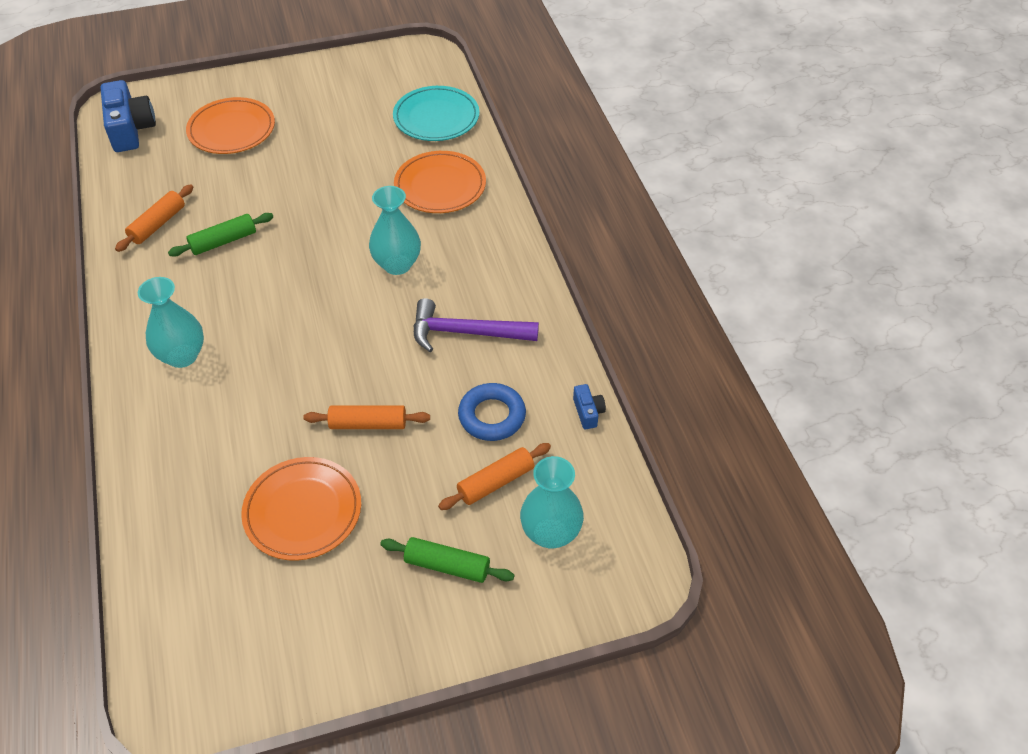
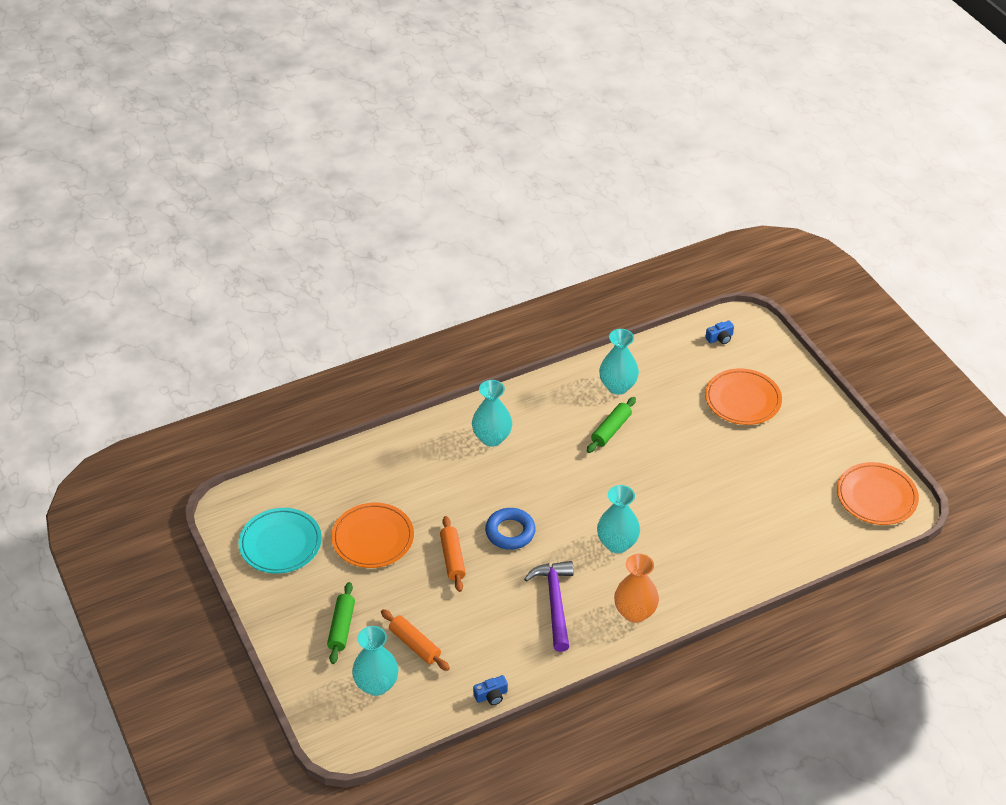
camera: 80 degrees right, 5 degrees down
blue camera [101,80,156,152] -> blue camera [705,320,734,344], size x0.47
orange rolling pin [115,184,193,252] -> turquoise vase [599,329,639,395]
green rolling pin [168,213,273,256] -> green rolling pin turned 75 degrees clockwise [587,397,636,453]
turquoise plate [393,86,479,141] -> turquoise plate moved to [239,508,322,574]
orange plate [394,151,486,213] -> orange plate moved to [837,462,919,525]
blue ring [458,383,526,441] -> blue ring moved to [485,508,536,550]
none -> orange vase [614,554,659,623]

